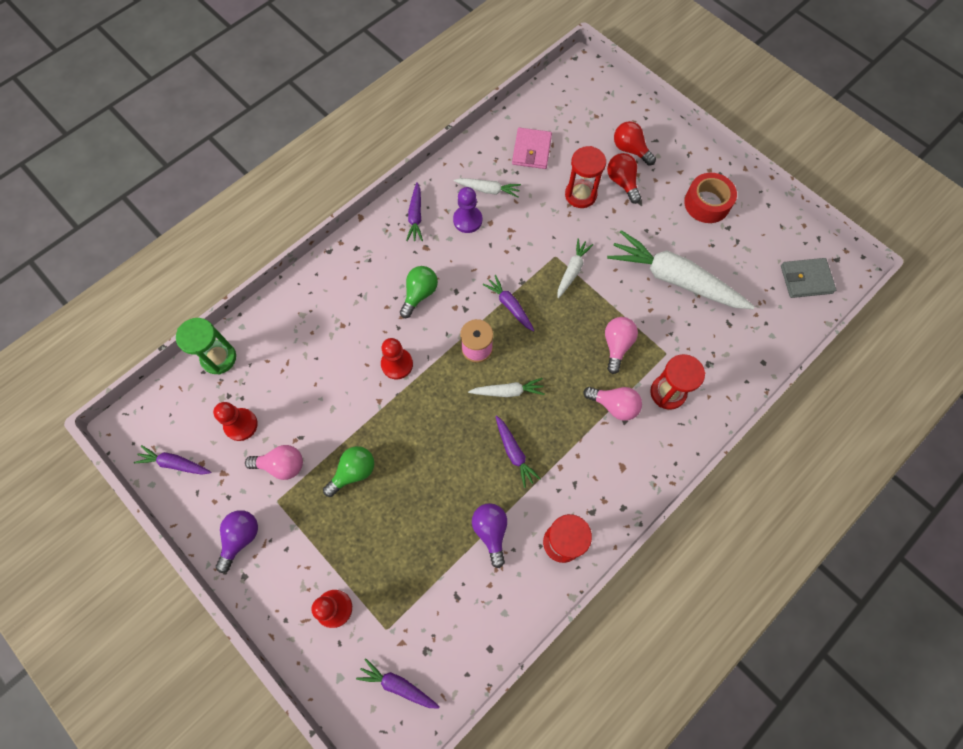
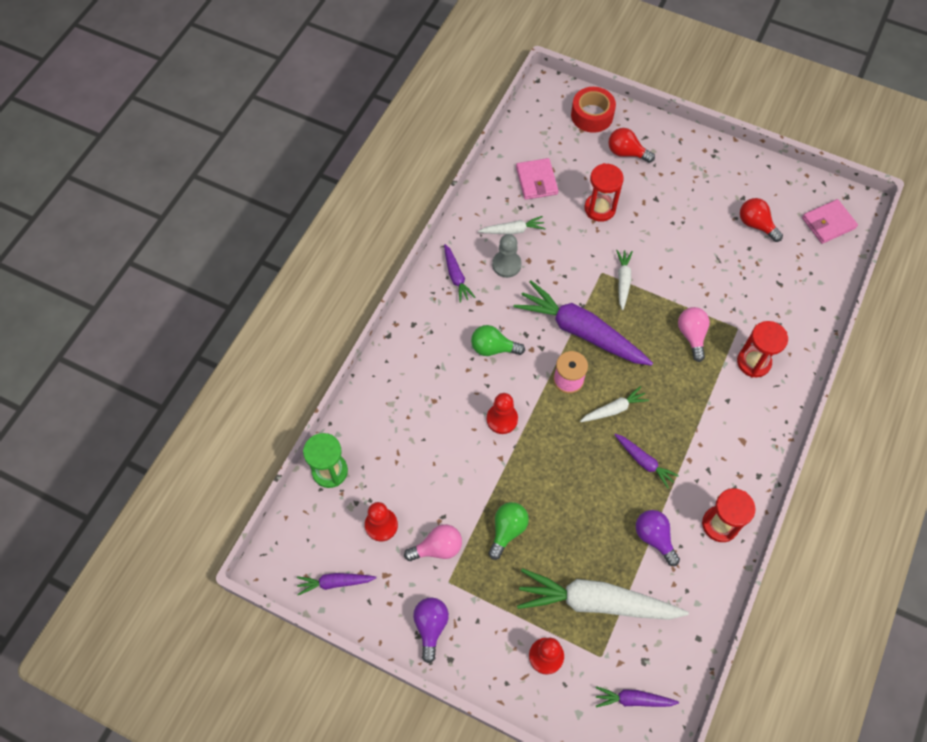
camera: 20 degrees left, 5 degrees down
green light bulb [400,266,438,318] -> green light bulb turned 90 degrees counterclockwise [471,325,525,356]
purple pawn [453,187,482,233] -> grey pawn [492,234,522,278]
purple carrot [482,275,534,332] -> purple carrot [514,281,653,366], size x2.10
pink light bulb [583,387,642,421] -> none
red light bulb [607,153,641,204] -> red light bulb moved to [740,198,783,242]
white carrot [607,230,755,309] -> white carrot moved to [517,568,689,620]
red tape [684,173,737,223] -> red tape moved to [571,87,616,133]
grey wallet [781,258,836,298] -> pink wallet [802,199,858,244]

